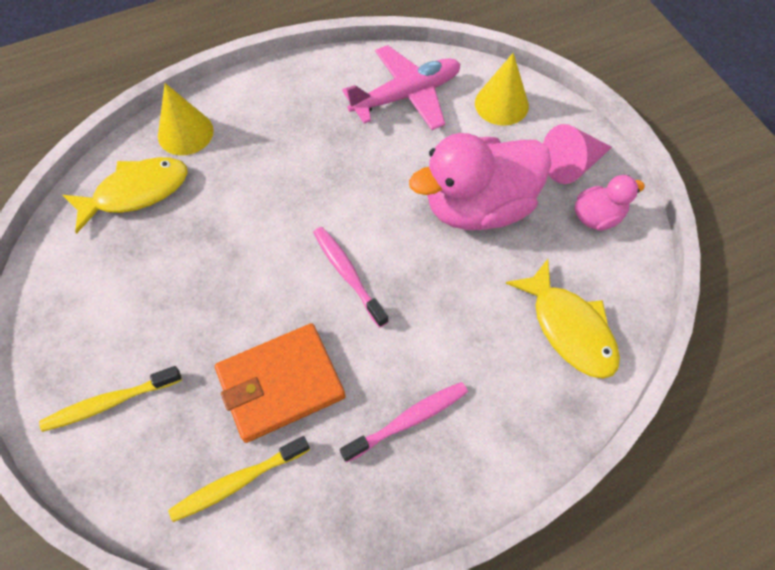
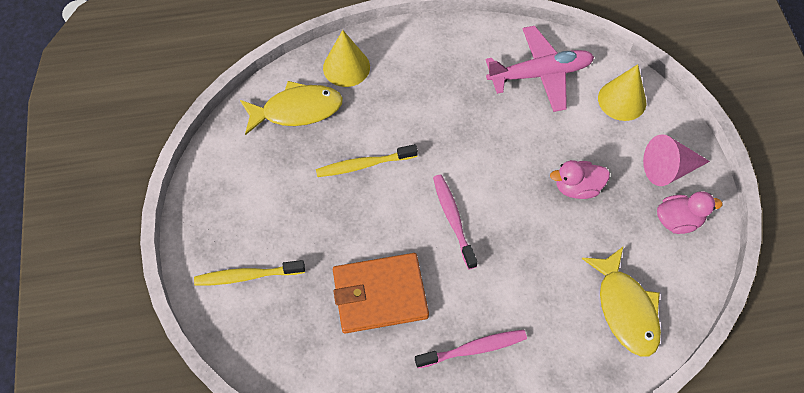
camera: 15 degrees right, 0 degrees up
yellow toothbrush [168,436,310,522] -> yellow toothbrush moved to [316,144,418,177]
pink duck [409,133,551,230] -> pink duck [550,160,610,199], size x0.49

